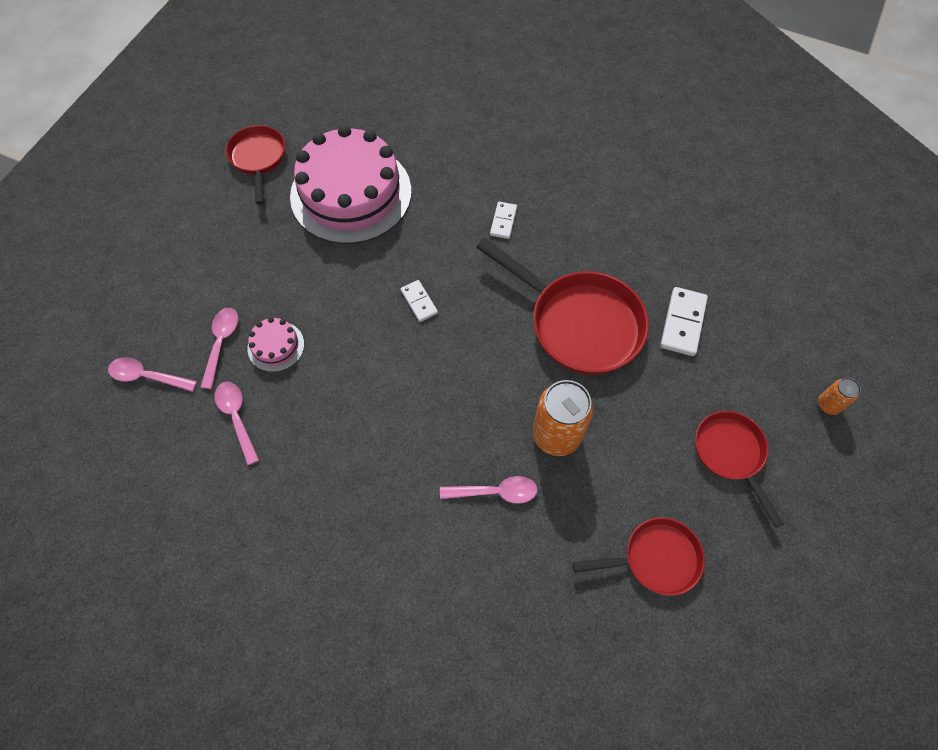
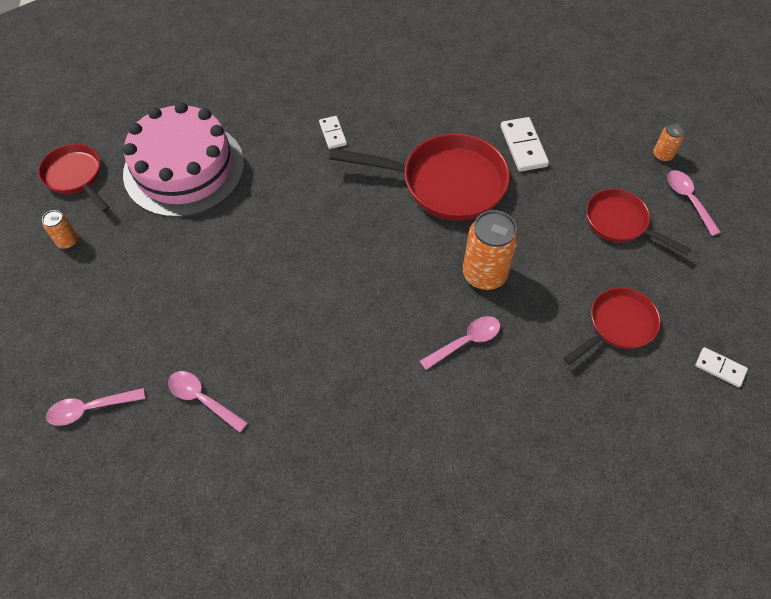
camera: 30 degrees left, 5 degrees down
pink spoon [200,308,238,389] -> pink spoon moved to [667,170,721,236]
pink cake [247,317,304,372] -> none
white domino [401,280,438,322] -> white domino moved to [695,347,748,387]
none -> orange can [42,210,78,249]

